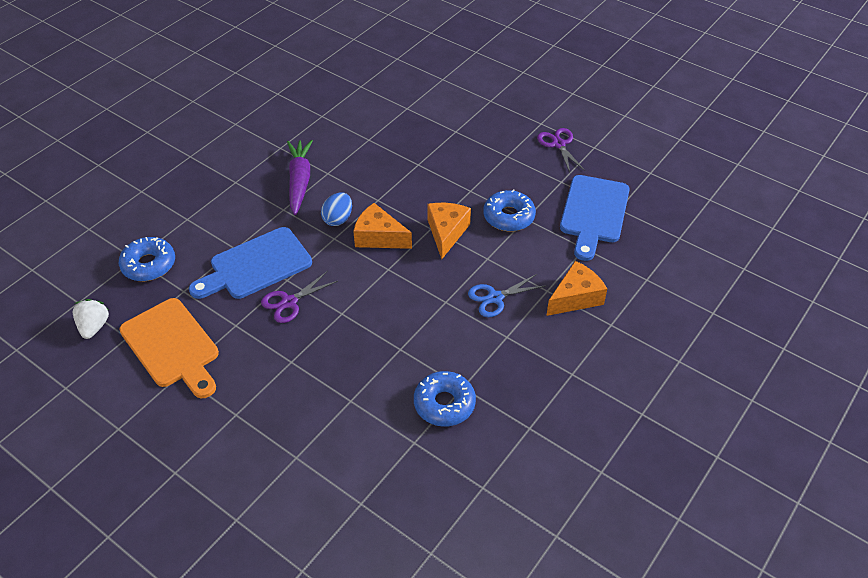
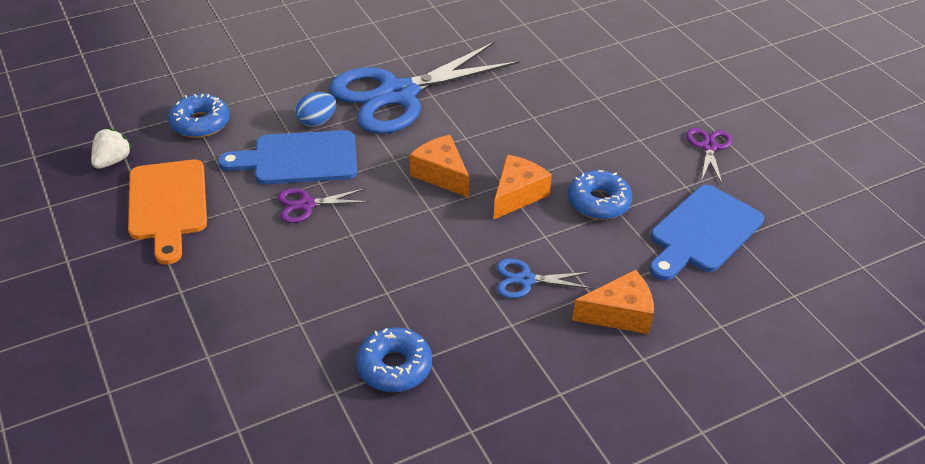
camera: 25 degrees right, 5 degrees down
purple carrot [287,140,313,215] -> blue scissors [329,42,520,134]
blue egg [321,192,352,226] -> blue egg moved to [295,92,336,127]

